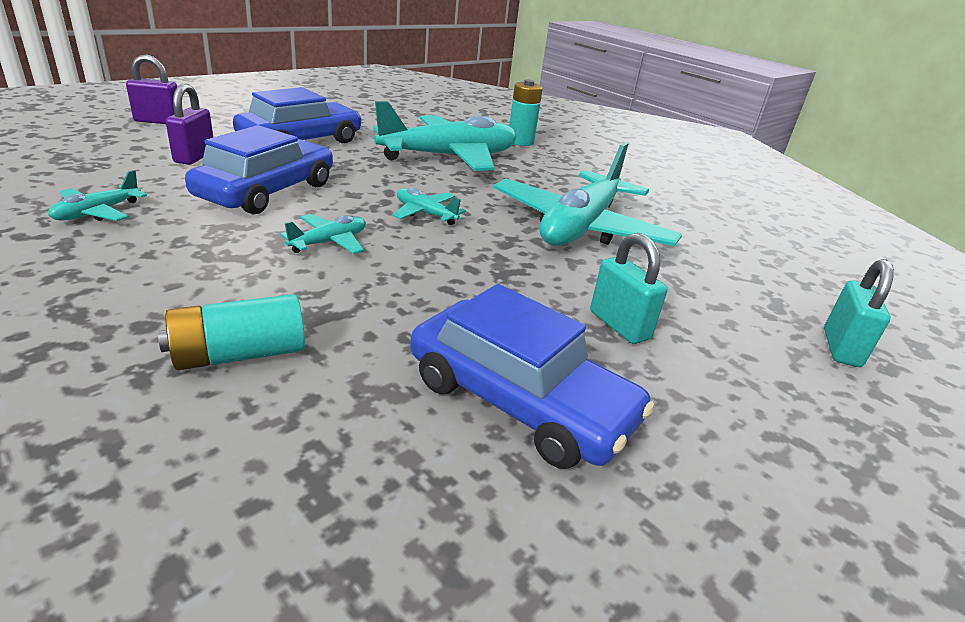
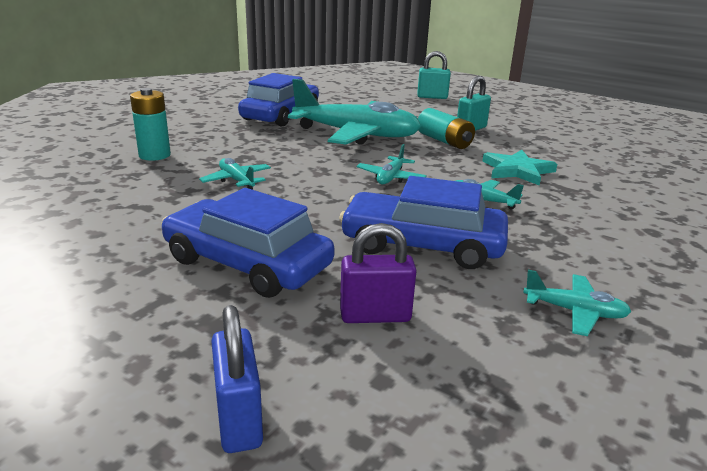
camera: 100 degrees left, 5 degrees down
purple padlock [126,55,177,124] -> blue padlock [211,305,263,453]
turquoise battery [158,294,305,370] -> turquoise battery moved to [418,108,475,149]
turquoise plane [373,101,517,171] -> turquoise plane [199,158,271,190], size x0.43
blue car [410,284,654,469] -> blue car moved to [238,73,319,127]
none -> turquoise star [482,150,557,186]

